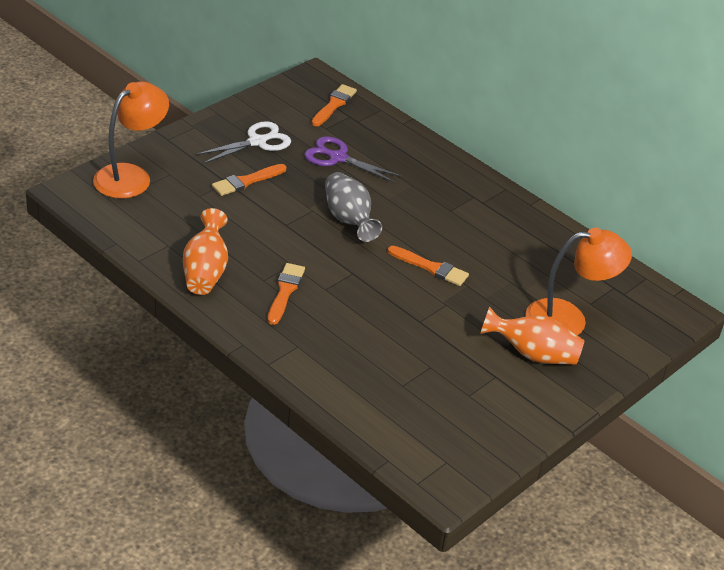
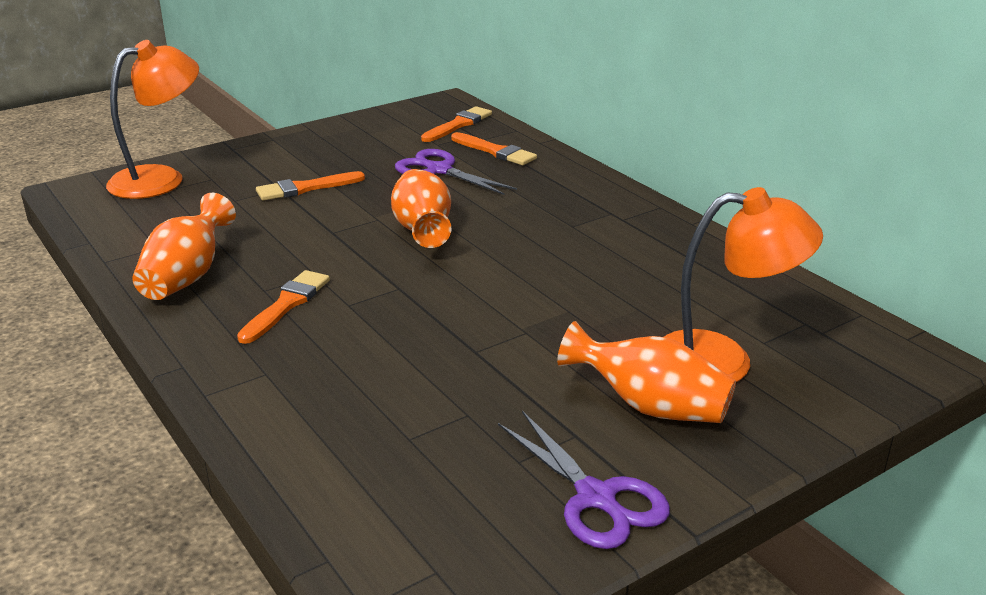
camera: 15 degrees right, 10 degrees down
white scissors [195,121,291,164] -> none
grey vase [325,172,382,242] -> orange vase [391,169,451,248]
orange brush [388,246,469,286] -> orange brush moved to [451,132,537,165]
none -> purple scissors [498,411,670,549]

